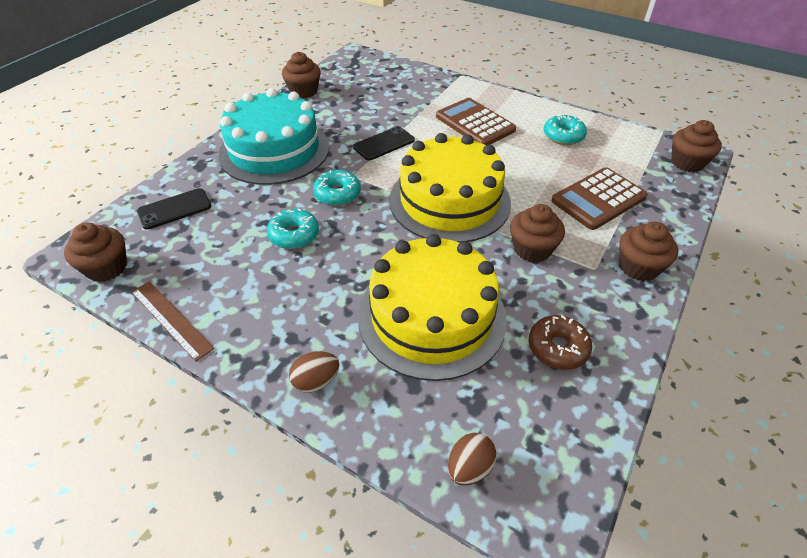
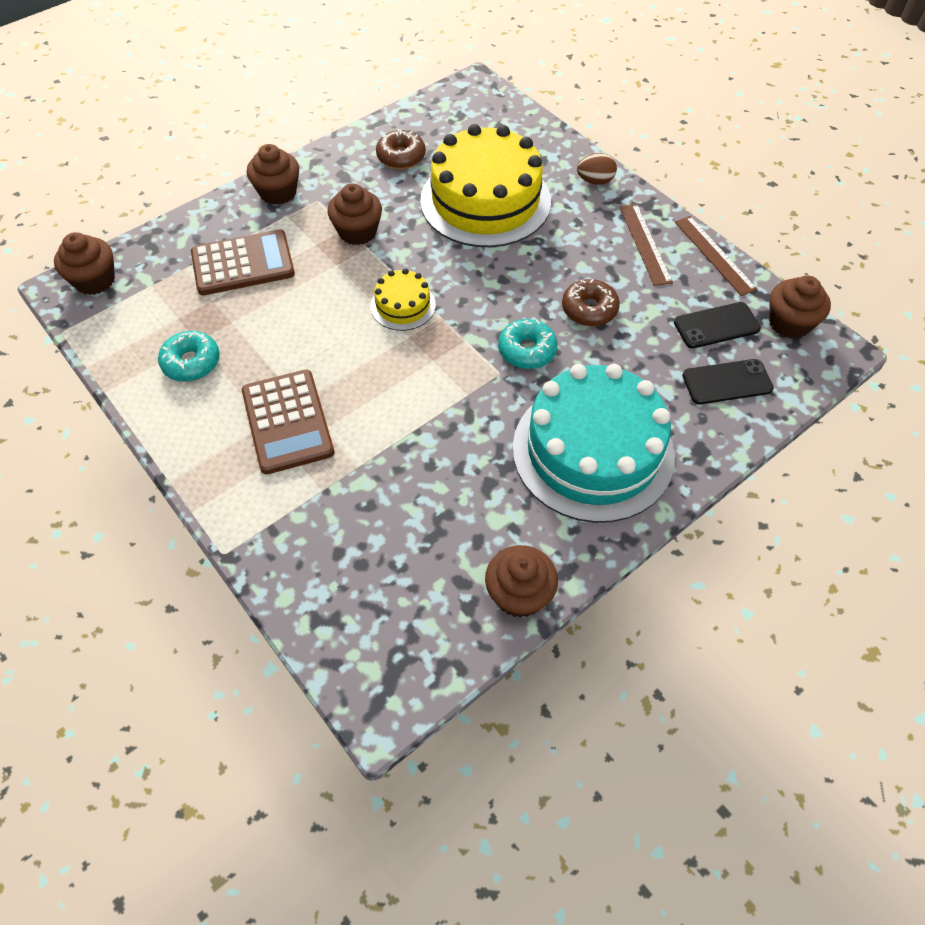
camera: 160 degrees left, 10 degrees up
turquoise donut [267,208,319,249] -> brown donut [562,279,620,326]
black phone [353,126,415,160] -> black phone moved to [674,302,761,348]
yellow cake [390,133,511,243] -> yellow cake [370,268,436,331], size x0.46
brown egg [448,433,497,485] -> none
none -> brown ruler [620,204,673,286]

